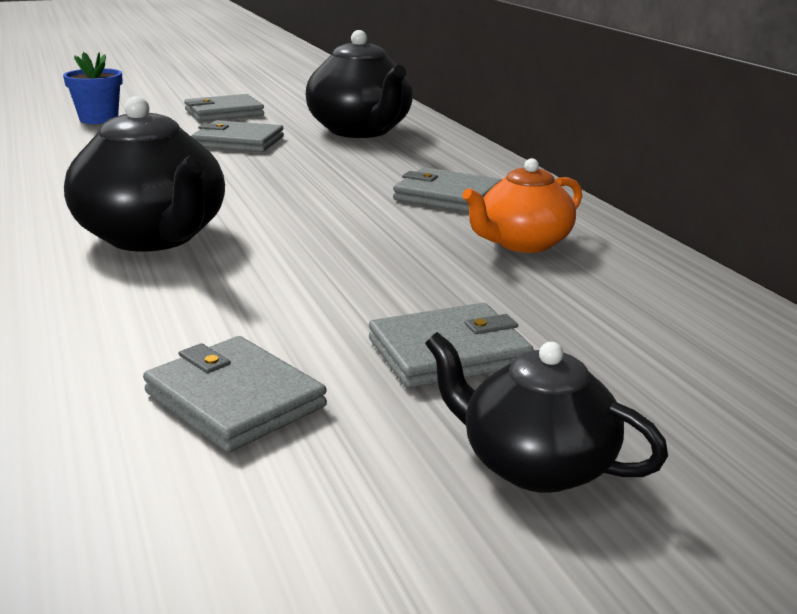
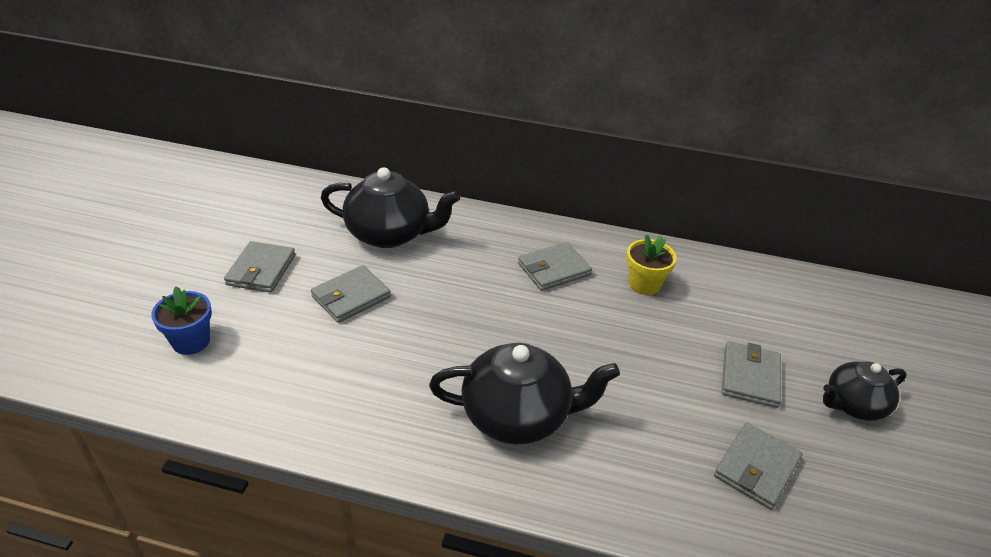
camera: 55 degrees left, 15 degrees up
grey wallet [143,336,327,452] -> grey wallet turned 45 degrees counterclockwise [714,423,802,510]
orange teapot [462,158,582,253] -> yellow flower pot [626,234,677,295]

